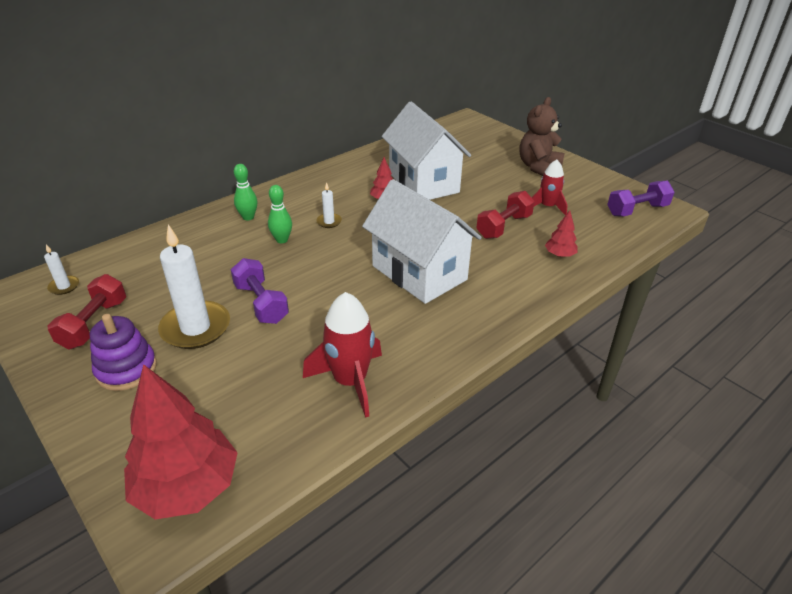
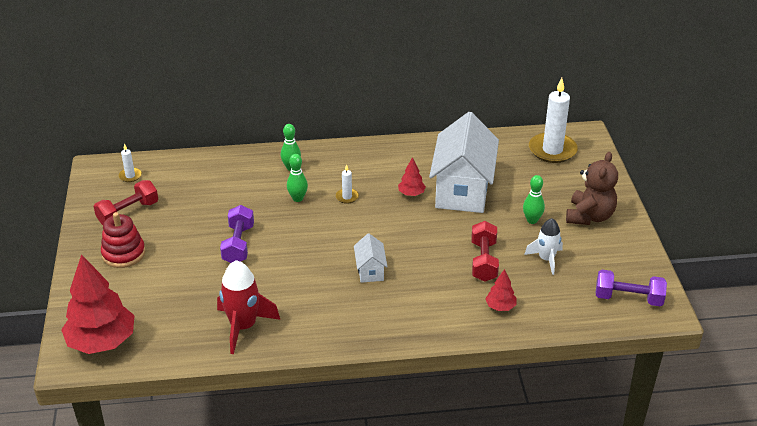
camera: 35 degrees right, 0 degrees up
purple stacking toy [90,314,157,391] -> red stacking toy [101,212,145,268]
white candle [158,224,230,349] -> white candle moved to [529,78,578,163]
white house [362,179,482,304] -> white house [354,234,388,283], size x0.45
red dumbbell [476,191,535,239] -> red dumbbell turned 75 degrees counterclockwise [472,221,499,282]
brown teddy bear [520,97,565,176] -> brown teddy bear turned 135 degrees clockwise [566,152,618,225]
red rocket [532,159,568,215] -> white rocket [524,218,563,275]
none -> green bowling pin [523,175,545,224]

